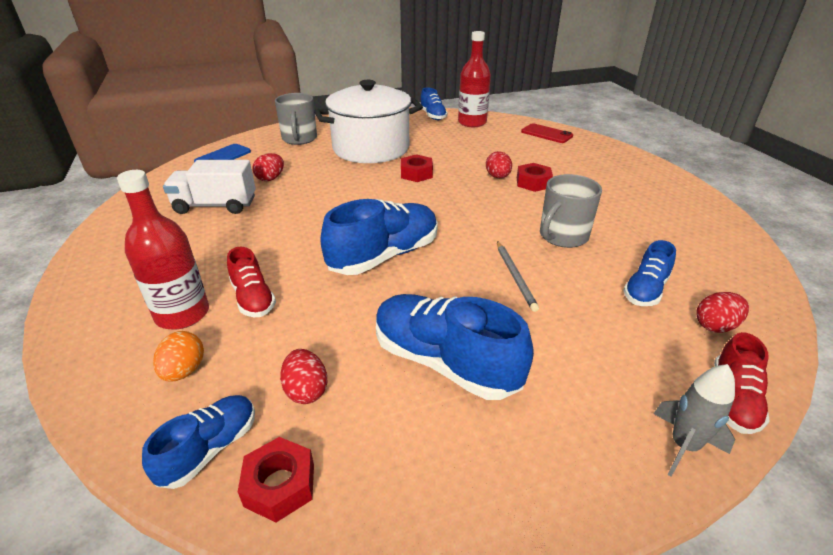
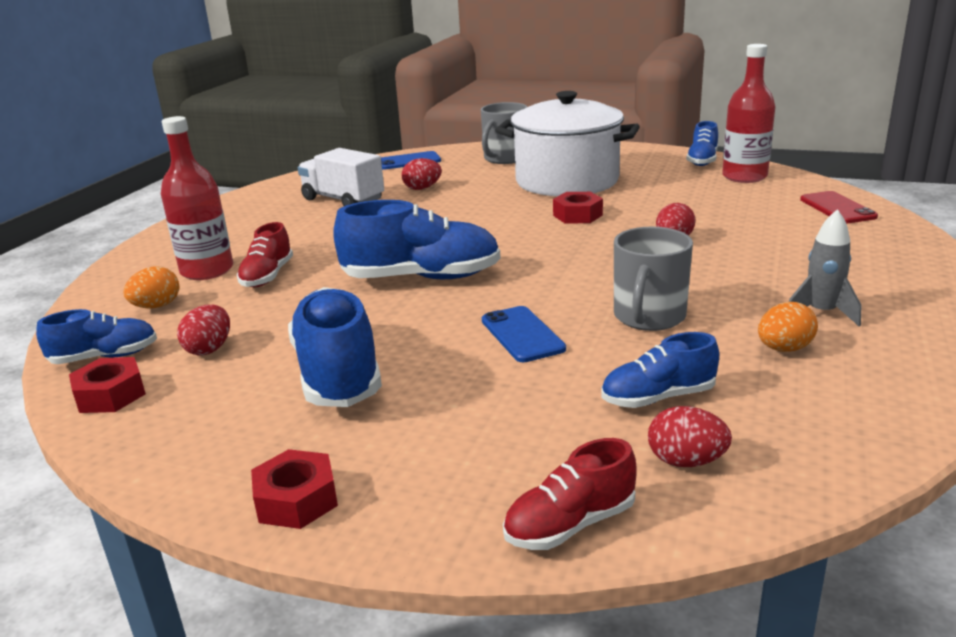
camera: 40 degrees right, 10 degrees down
grey pencil [497,241,539,312] -> blue phone [482,306,566,362]
red nut [517,163,553,192] -> red nut moved to [251,449,338,529]
grey mug [540,174,602,248] -> grey mug turned 60 degrees counterclockwise [614,227,693,331]
grey rocket [653,364,735,477] -> grey rocket moved to [789,209,861,326]
none -> orange egg [758,302,818,352]

